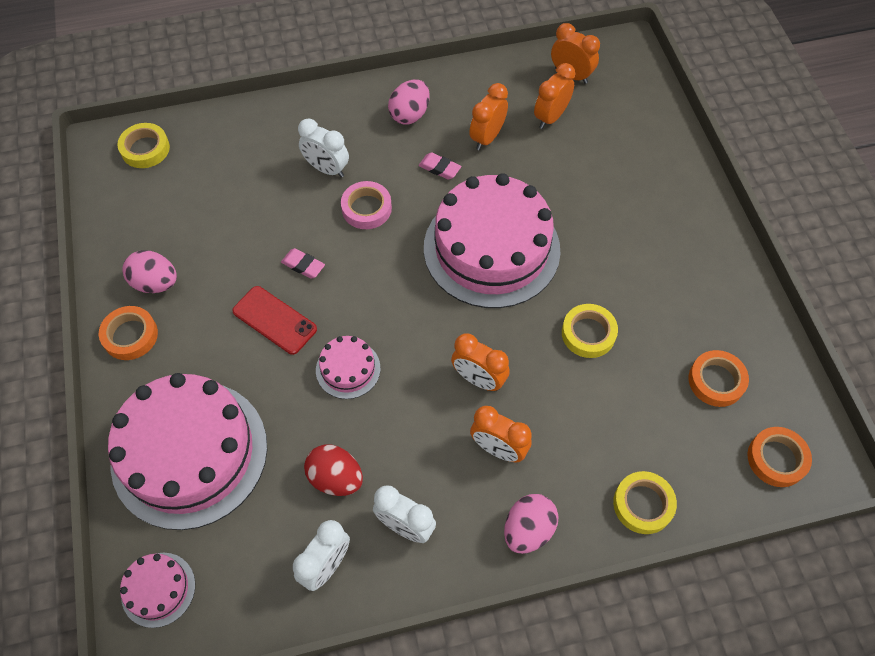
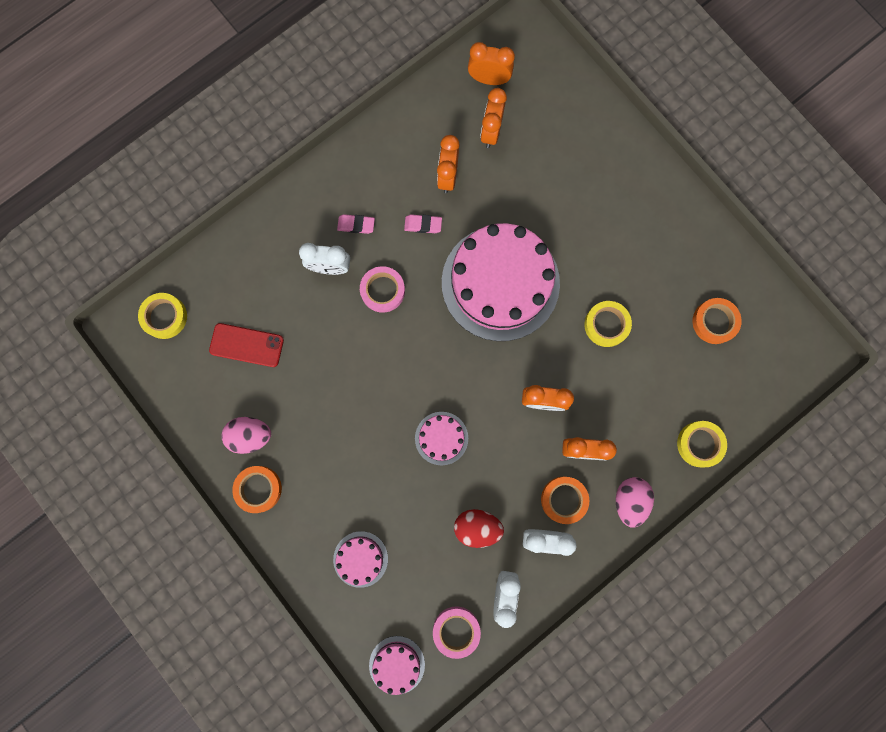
camera: 25 degrees left, 20 degrees up
pink cake [108,373,267,530] -> pink cake [333,531,388,588], size x0.44
red phone [232,286,317,355] -> red phone moved to [209,323,284,367]
pink eraser [281,248,325,279] -> pink eraser moved to [337,214,375,234]
pink egg [388,79,430,125] -> none
orange tape [748,427,812,487] -> orange tape moved to [541,477,589,524]
none -> pink tape [433,606,481,659]

